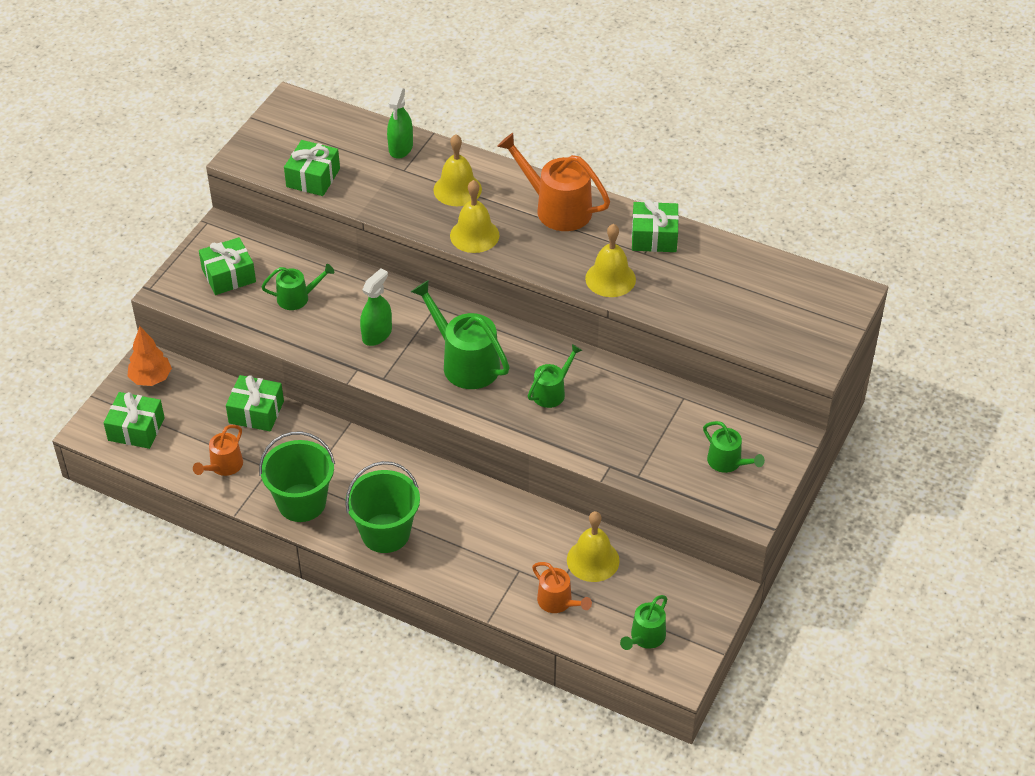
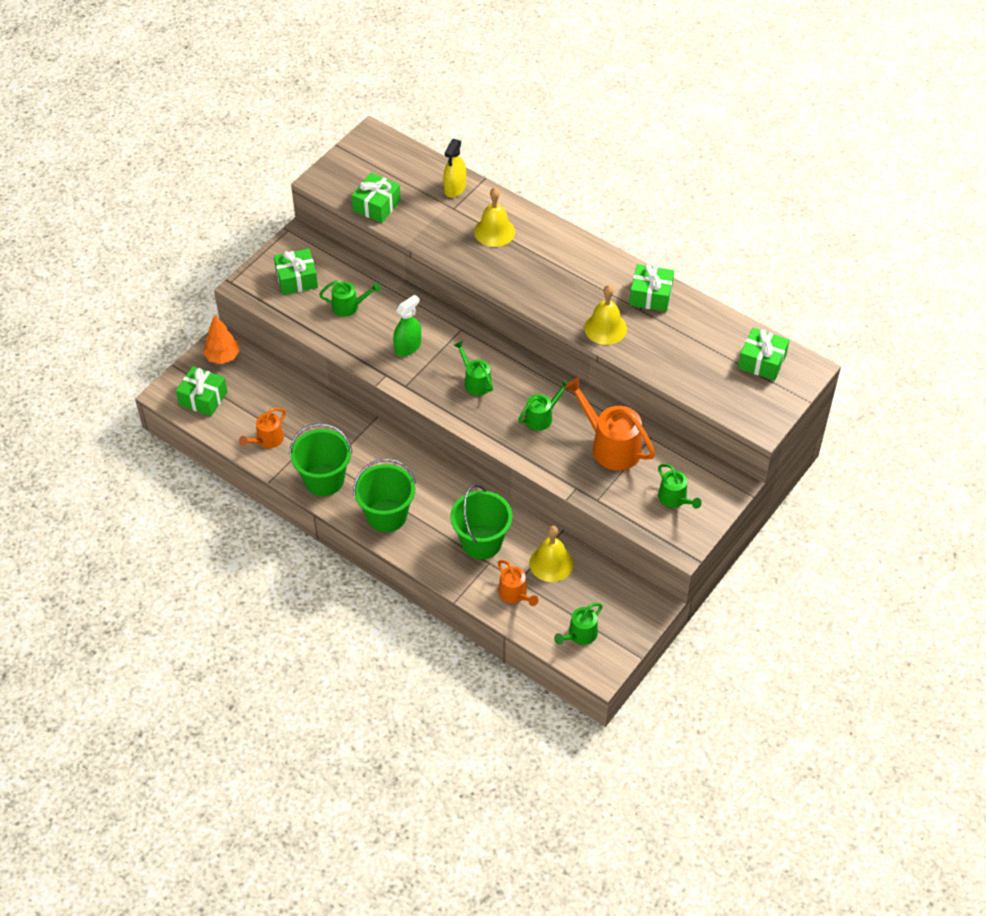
camera: 10 degrees right, 5 degrees up
green gift [226,375,284,431] -> green gift moved to [738,328,790,381]
green spray bottle [387,87,413,159] -> yellow spray bottle [443,139,466,198]
green watering can [411,280,510,389] -> green watering can [454,341,493,396], size x0.57
yellow bell [450,180,499,253] -> none
orange watering can [497,133,610,231] -> orange watering can moved to [564,377,655,471]
none -> green bucket [450,484,513,559]

